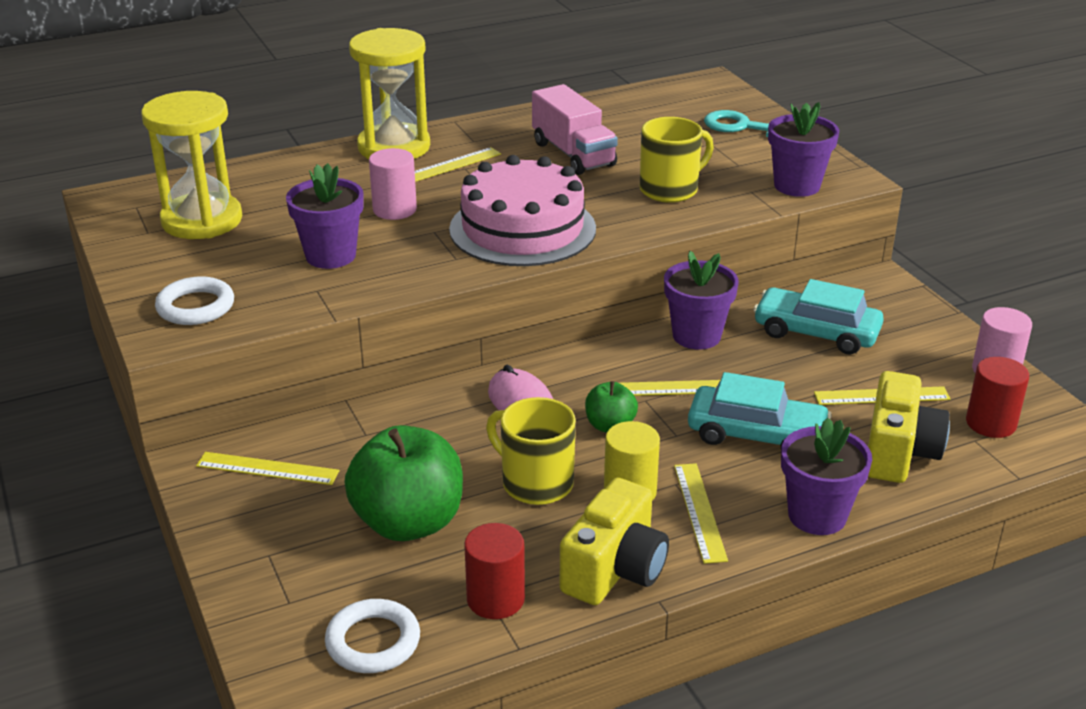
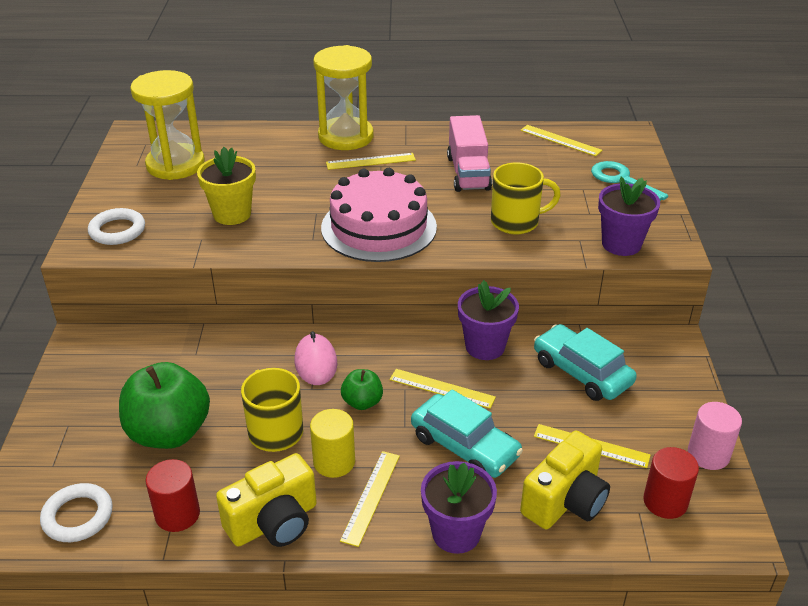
camera: 25 degrees right, 5 degrees up
yellow ruler [196,452,339,485] -> yellow ruler moved to [520,125,602,156]
purple flower pot [286,163,364,269] -> yellow flower pot [197,147,256,225]
pink cylinder [369,148,417,220] -> none

